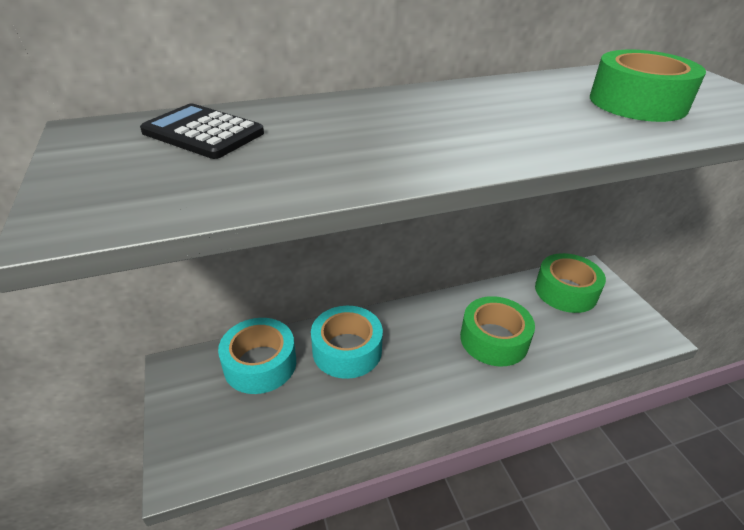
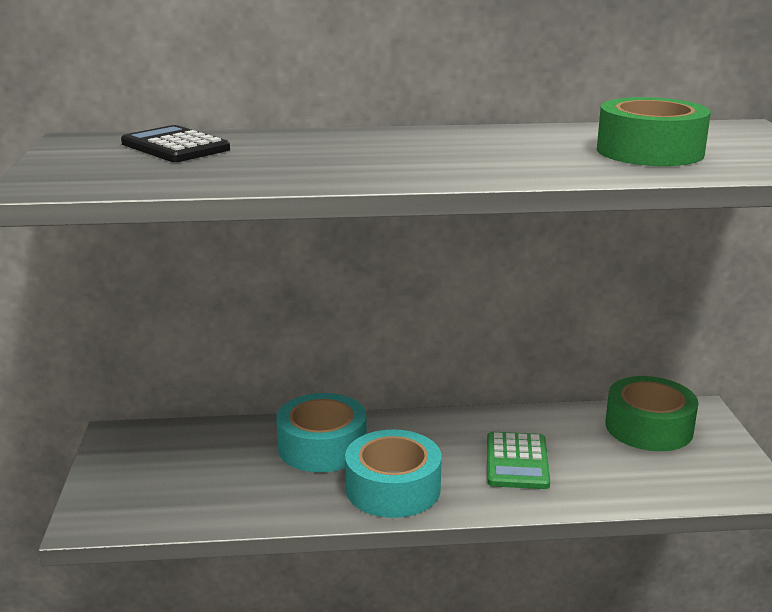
camera: 15 degrees right, 15 degrees down
turquoise tape [218,318,296,394] -> turquoise tape moved to [345,429,442,518]
green tape [460,296,535,367] -> green calculator [487,432,550,489]

